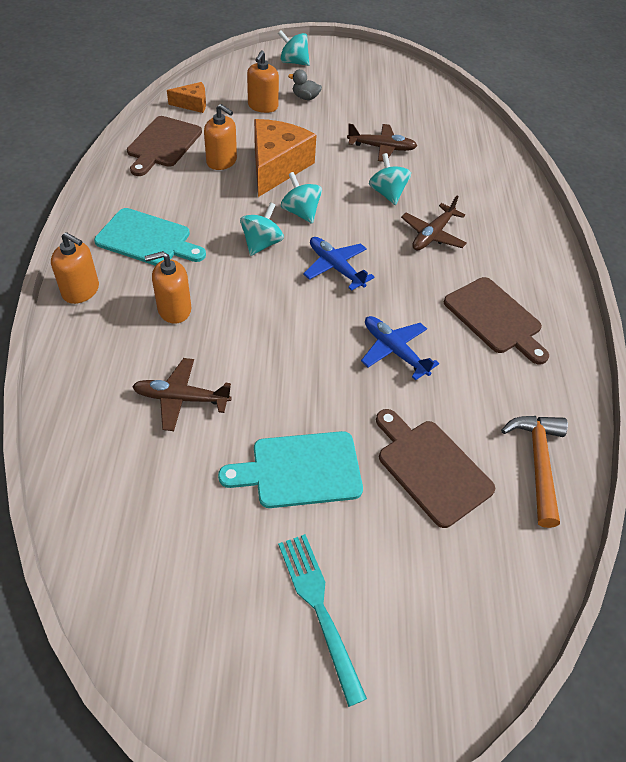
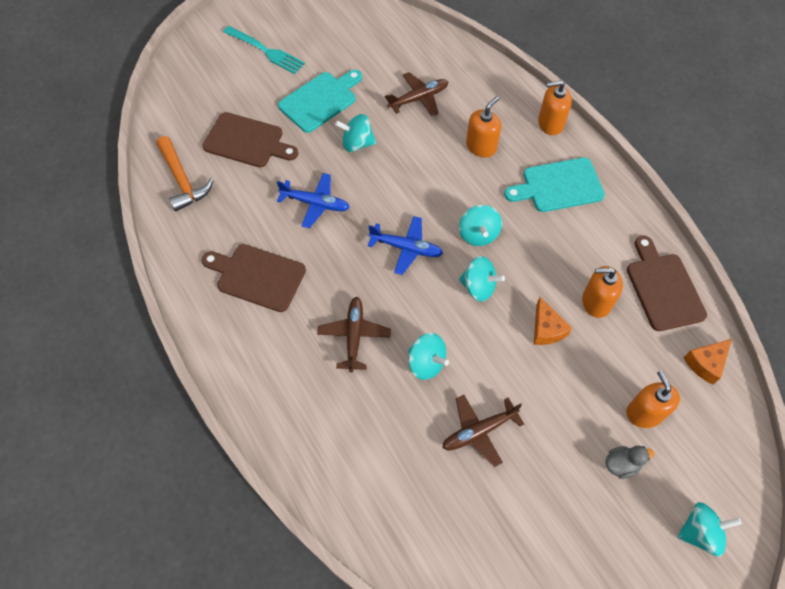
camera: 150 degrees right, 10 degrees up
orange cheese [254,119,317,197] -> orange cheese [534,297,572,345], size x0.51
none -> turquoise spinning top [335,114,376,152]

